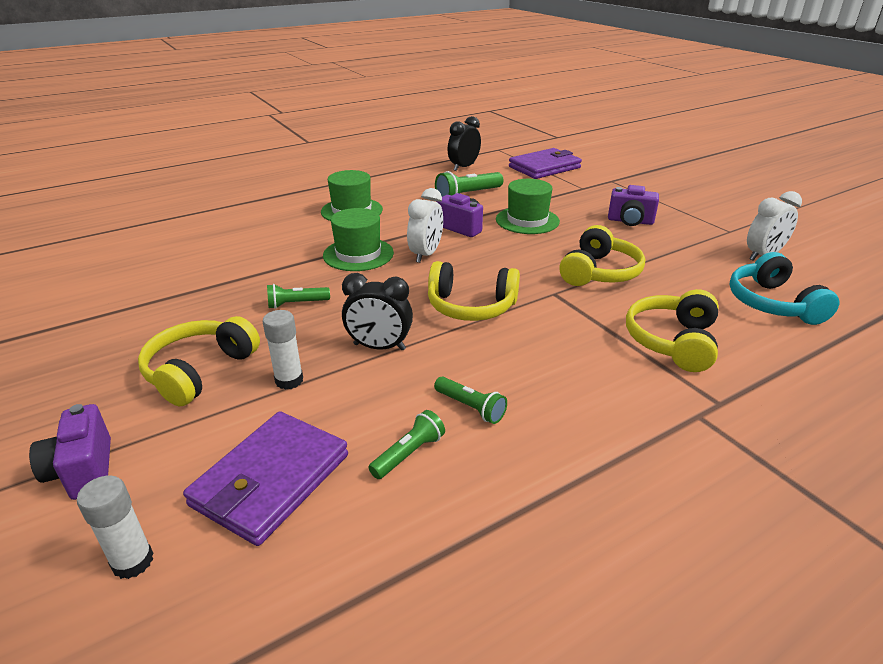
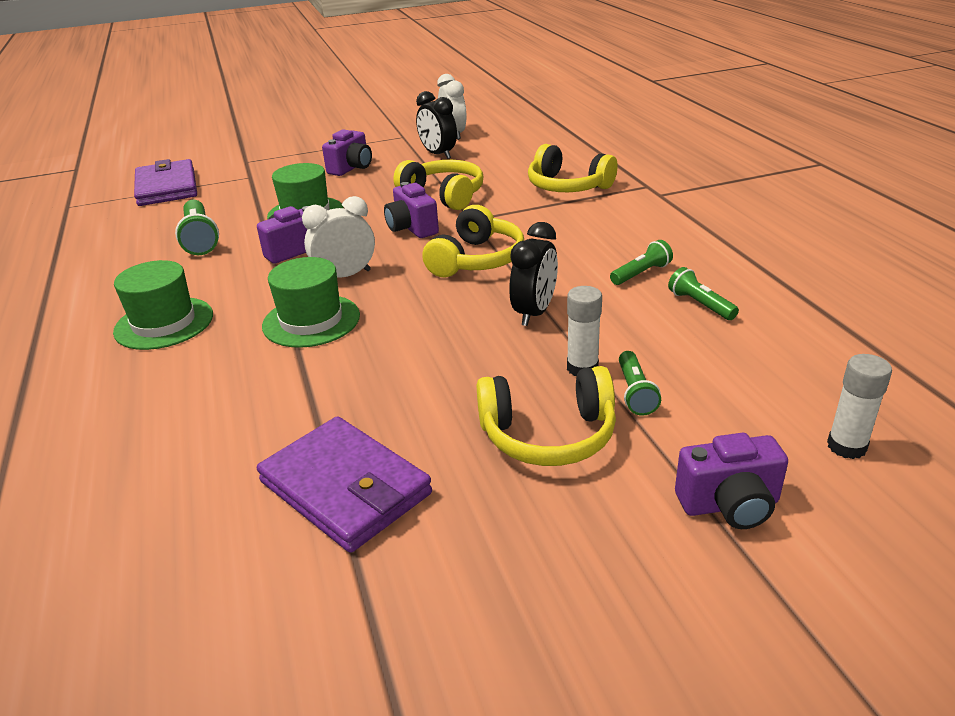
camera: 75 degrees left, 0 degrees up
yellow headphones [138,316,260,406] -> yellow headphones turned 45 degrees counterclockwise [477,366,616,466]
purple wallet [183,411,348,546] -> purple wallet moved to [257,416,432,553]
green flashlight [267,284,330,309] -> green flashlight moved to [619,351,661,416]
white clock [407,188,443,263] -> white clock turned 60 degrees counterclockwise [302,196,375,278]
black clock [448,116,481,171] -> black clock moved to [416,91,457,159]
turquoise headphones [729,252,839,325] -> none
none -> purple camera [384,182,439,238]

